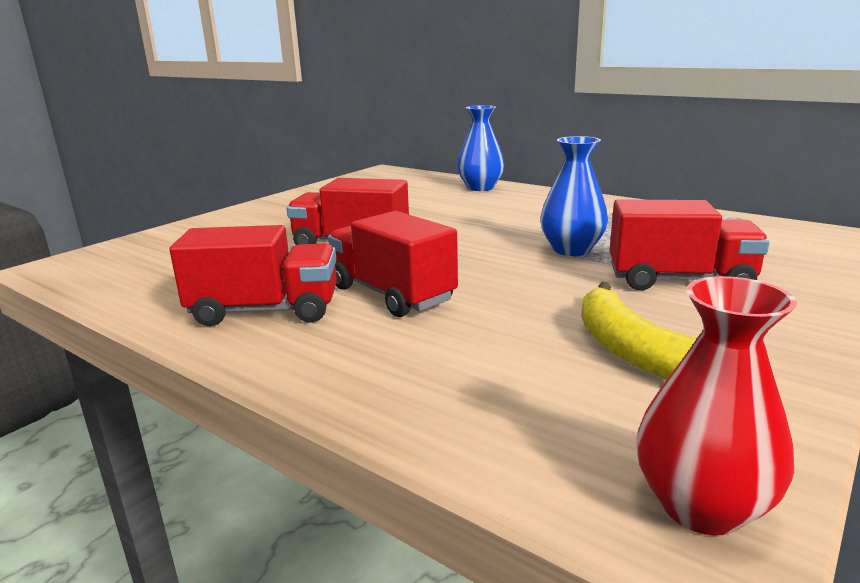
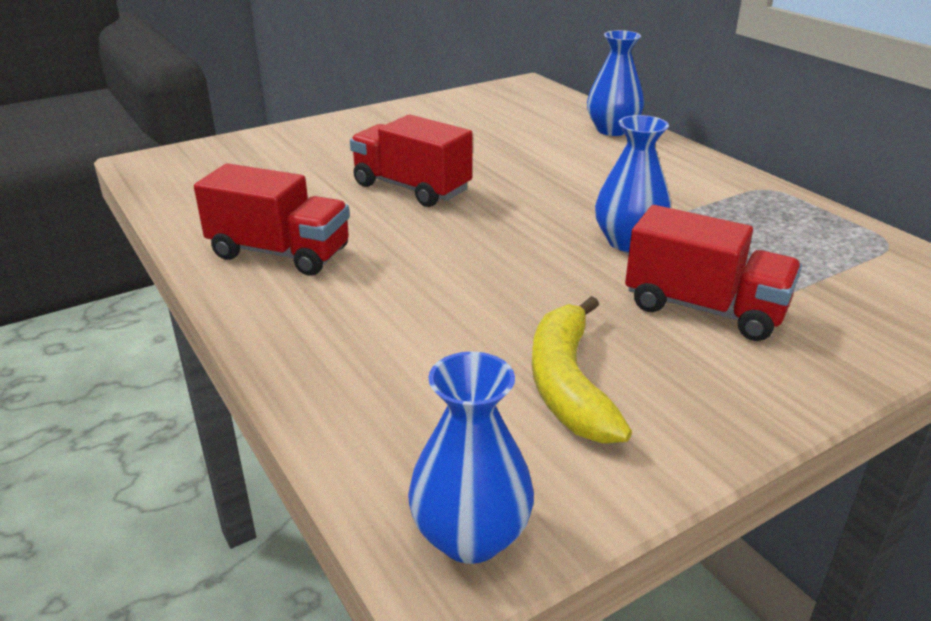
camera: 20 degrees right, 10 degrees up
red truck [328,211,458,317] -> none
red vase [636,276,797,535] -> blue vase [408,351,534,564]

